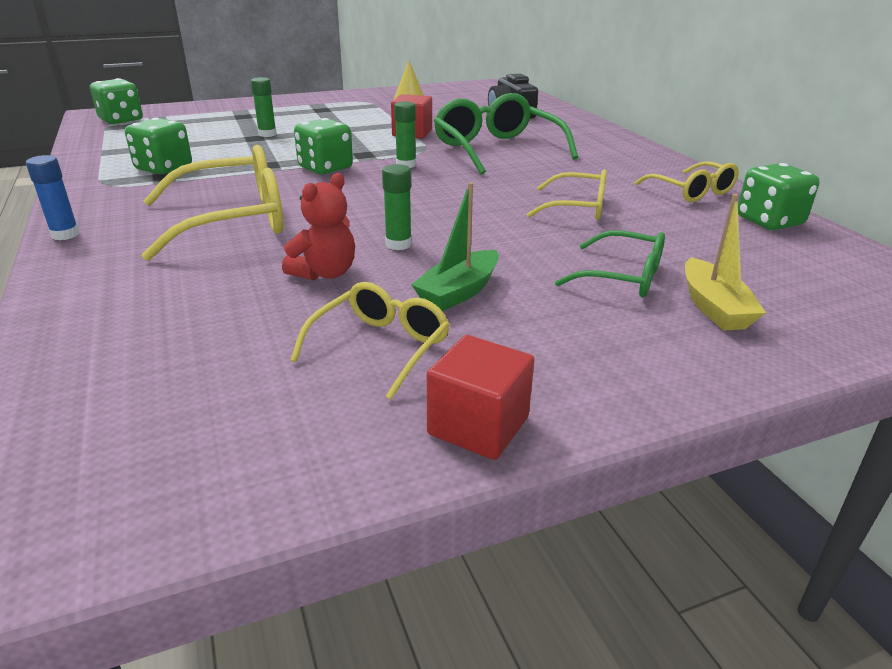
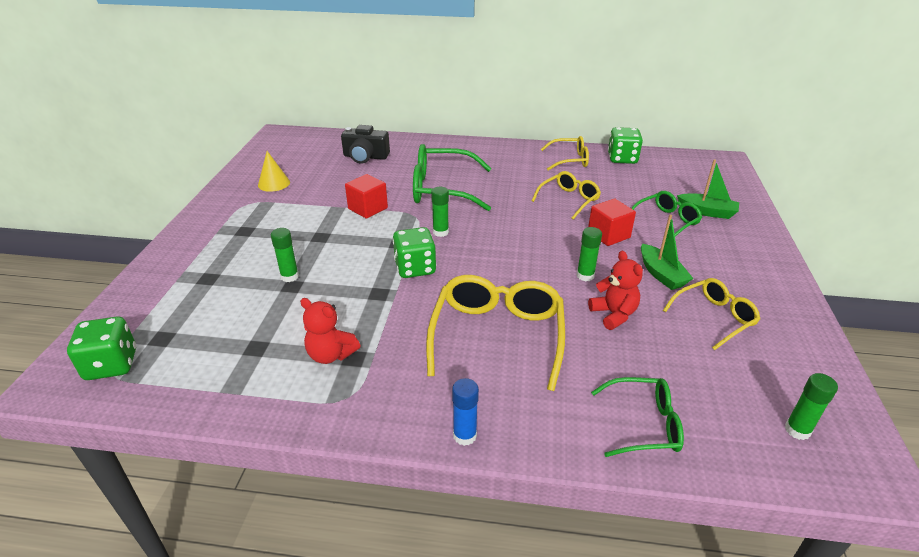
camera: 60 degrees left, 5 degrees up
green dice [125,118,192,174] -> red teddy bear [300,298,361,364]
yellow glasses [290,282,450,400] -> yellow glasses turned 90 degrees clockwise [663,278,760,350]
red cube [427,335,535,460] -> red cube moved to [588,198,636,246]
yellow boat [685,194,766,331] -> green boat [677,159,739,219]
none -> green glasses [591,377,684,457]
none -> green glue stick [785,373,838,440]

